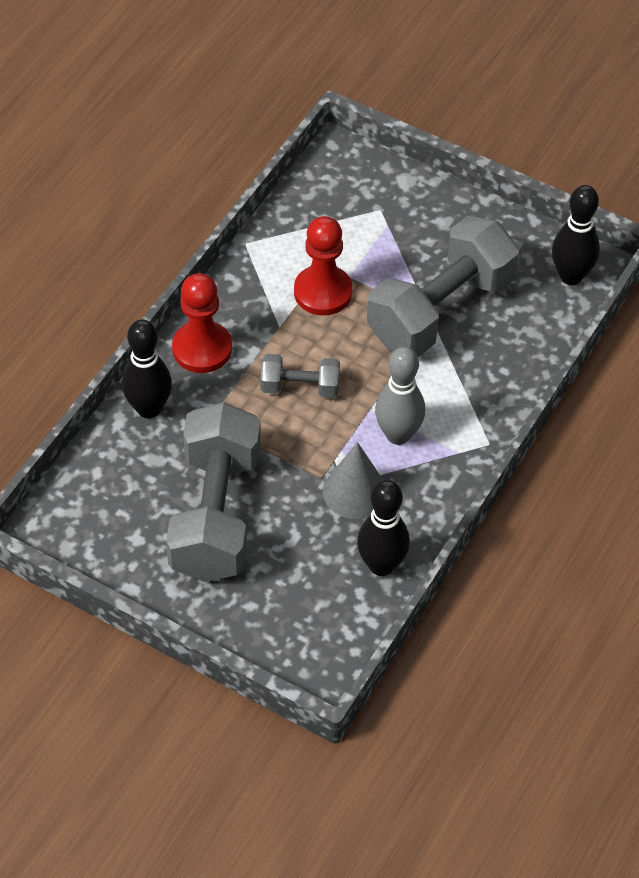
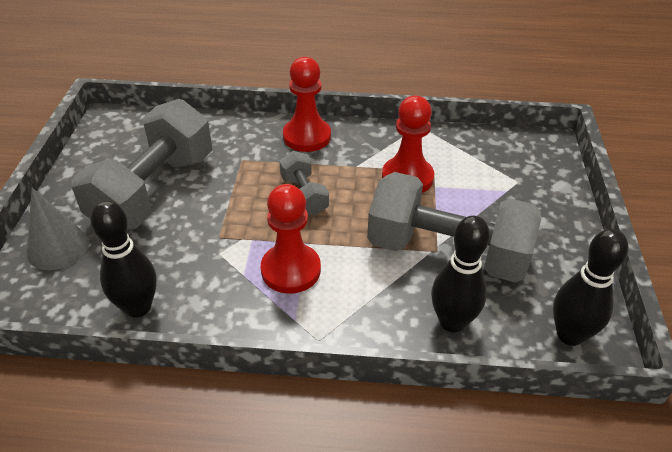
camera: 65 degrees right, 10 degrees down
black bowling pin [122,320,172,418] -> black bowling pin moved to [431,216,490,332]
grey dumbbell [166,402,261,582] -> grey dumbbell turned 45 degrees counterclockwise [72,99,212,230]
grey cone [323,442,383,519] -> grey cone moved to [27,188,89,270]
grey bowling pin [375,346,425,445] -> red pawn [261,184,321,294]

